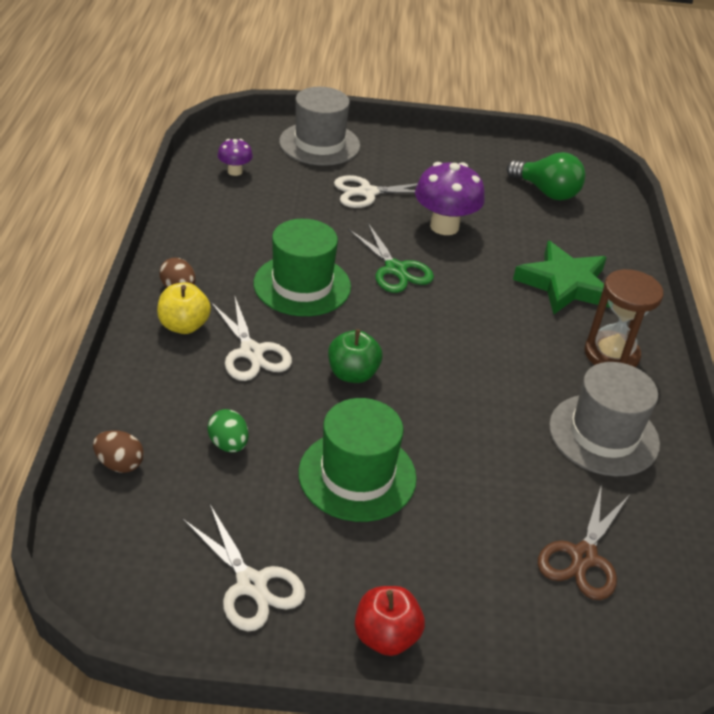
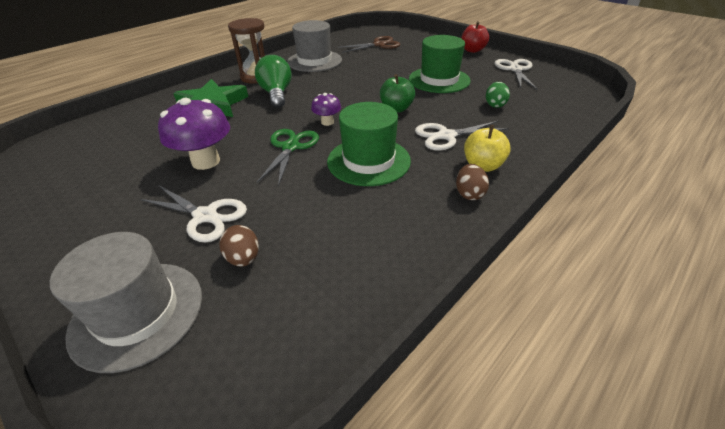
camera: 135 degrees left, 0 degrees up
brown egg [93,430,144,473] -> brown egg moved to [219,225,259,267]
white scissors [211,295,292,381] -> white scissors turned 120 degrees counterclockwise [415,121,509,151]
purple mushroom [218,139,253,176] -> purple mushroom moved to [311,93,341,126]
green light bulb [507,152,586,201] -> green light bulb moved to [255,55,292,108]

